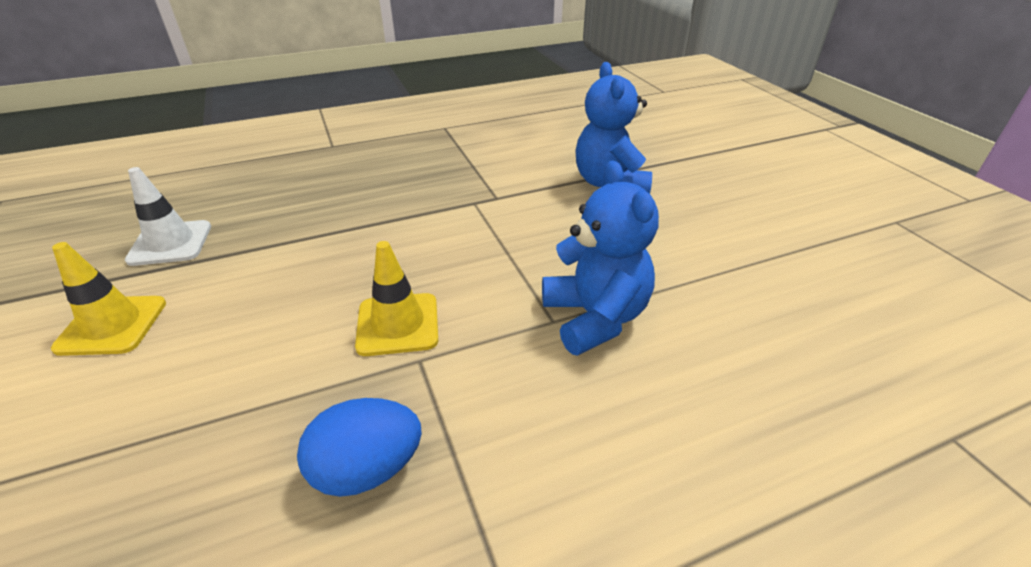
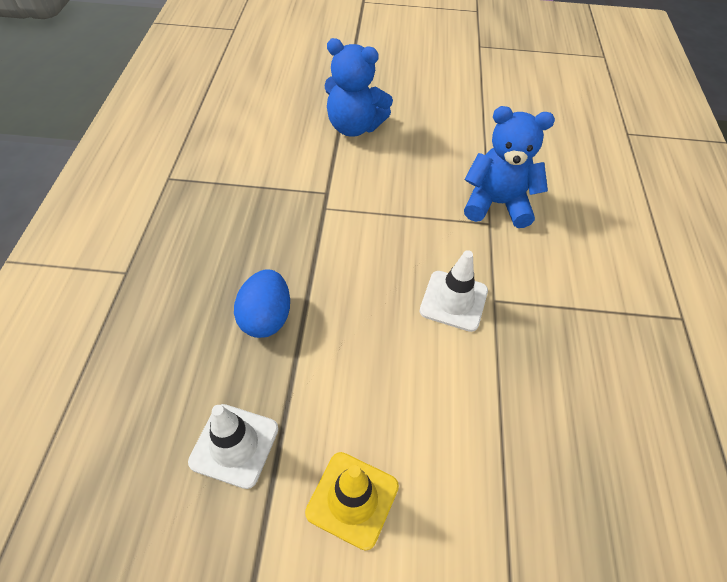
camera: 65 degrees left, 15 degrees up
blue egg [297,398,422,497] -> blue egg moved to [234,269,290,338]
yellow traffic cone [355,241,438,356] -> white traffic cone [420,250,488,332]

